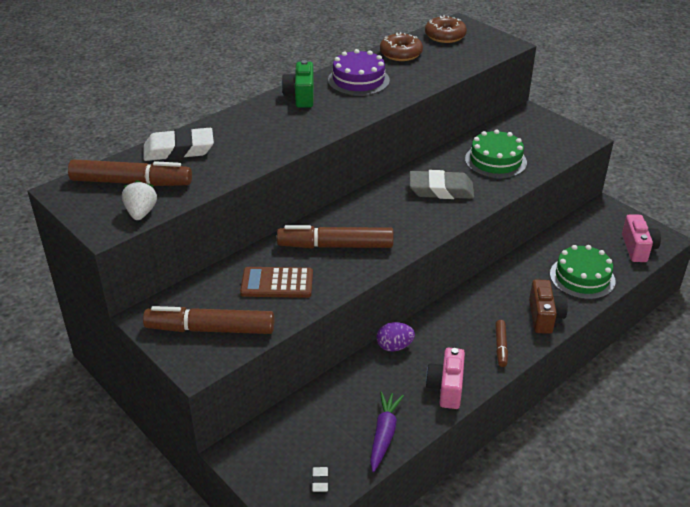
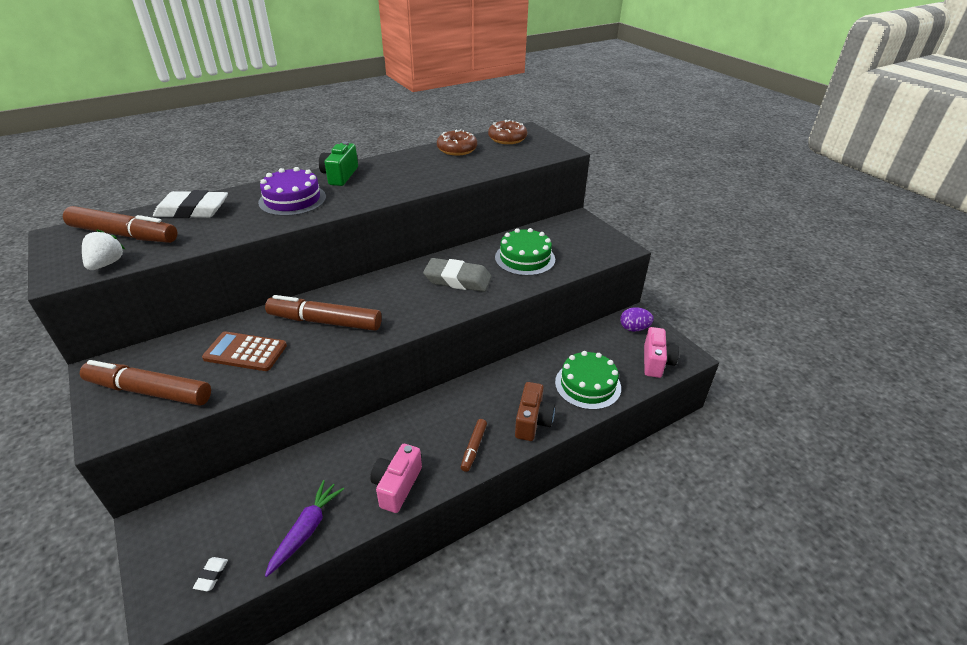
camera: 10 degrees right, 0 degrees up
purple cake [328,49,390,96] -> purple cake moved to [258,167,326,216]
purple egg [377,322,415,352] -> purple egg moved to [620,307,654,331]

